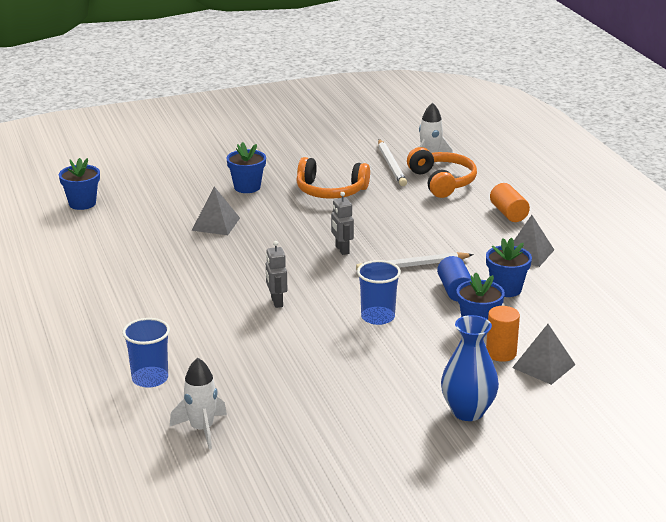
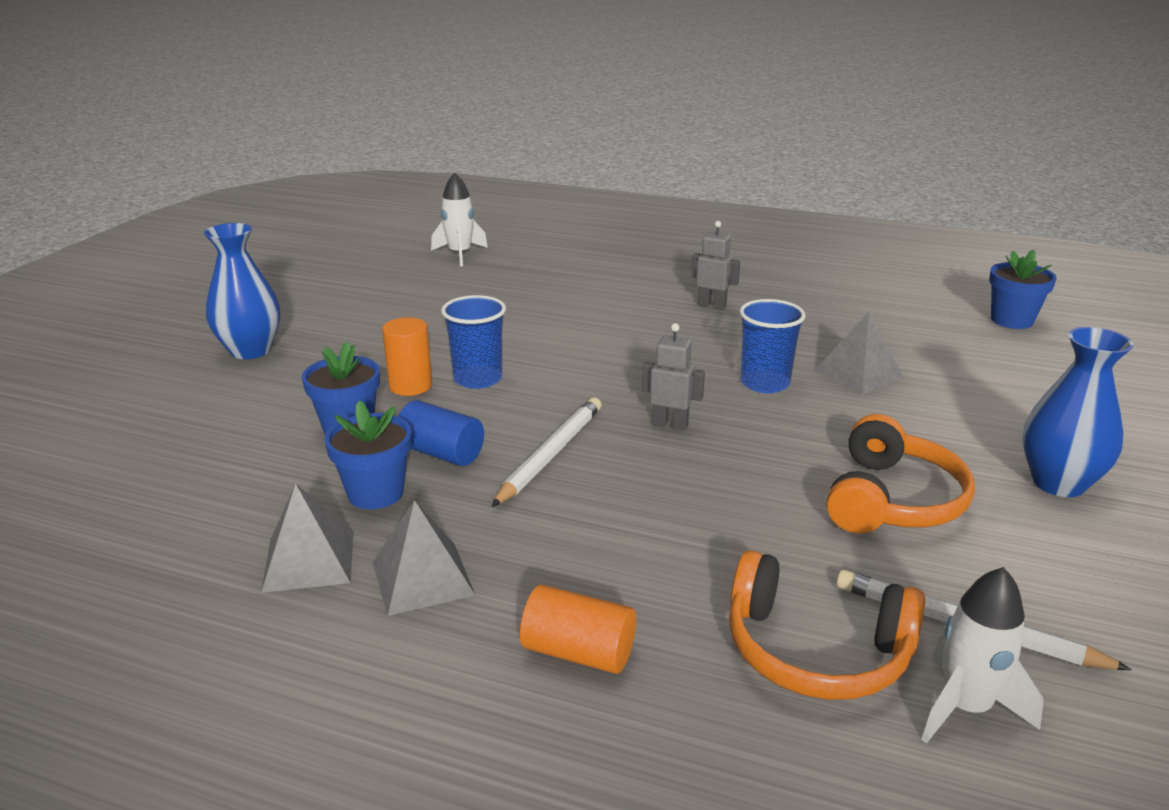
camera: 130 degrees right, 0 degrees up
blue cup [122,318,170,388] -> blue cup moved to [740,299,806,393]
blue flower pot [226,142,266,193] -> none
grey robot [266,241,287,308] -> grey robot moved to [691,221,740,310]
orange headphones [296,157,370,199] -> orange headphones turned 150 degrees clockwise [826,414,975,534]
orange cylinder [486,306,520,362] -> orange cylinder moved to [382,317,432,396]
grey pyramid [512,324,576,385] -> grey pyramid moved to [261,483,354,593]
none -> blue vase [1022,327,1134,497]

